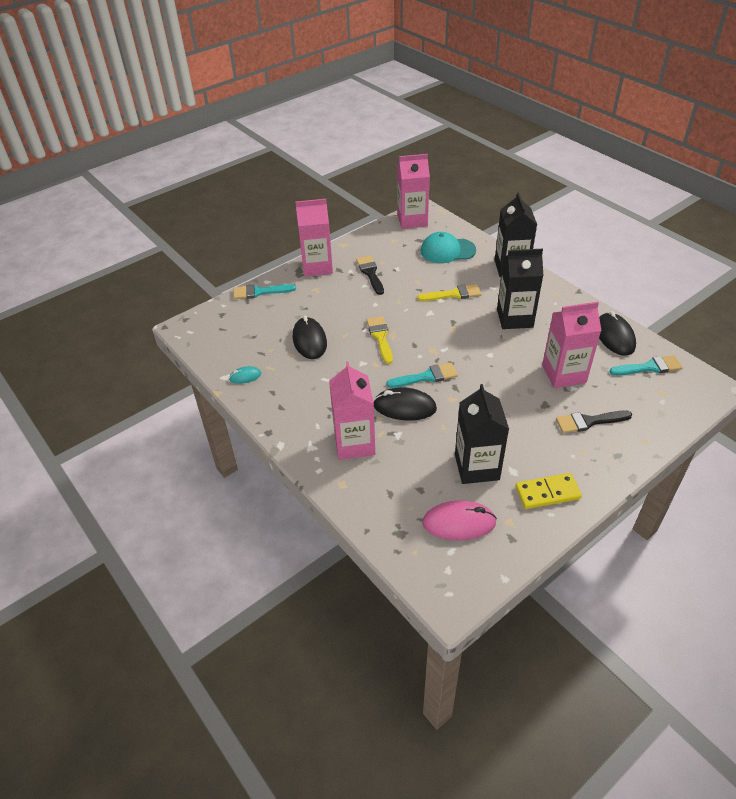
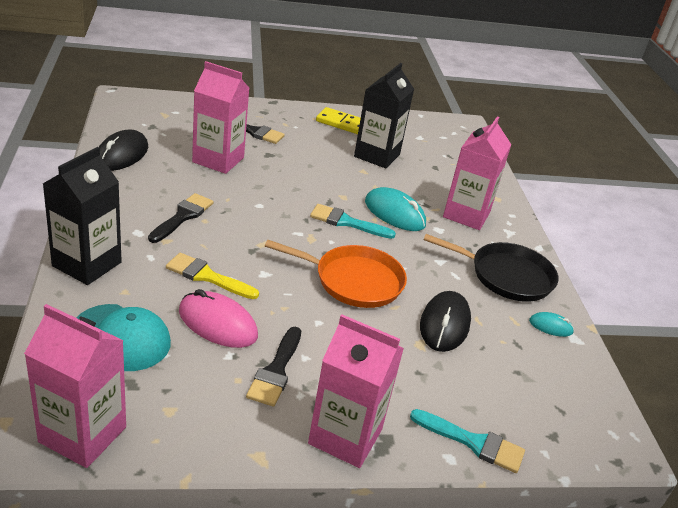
camera: 155 degrees left, 10 degrees down
yellow brush [366,316,393,364] -> orange pan [265,240,407,308]
black mouse [373,387,437,421] -> turquoise mouse [365,187,426,231]
pink mouse [422,500,497,540] -> pink mouse moved to [179,289,258,348]
black carton [497,249,543,329] -> black brush [148,193,213,243]
turquoise brush [609,355,683,375] -> none
none -> black pan [424,234,558,302]

